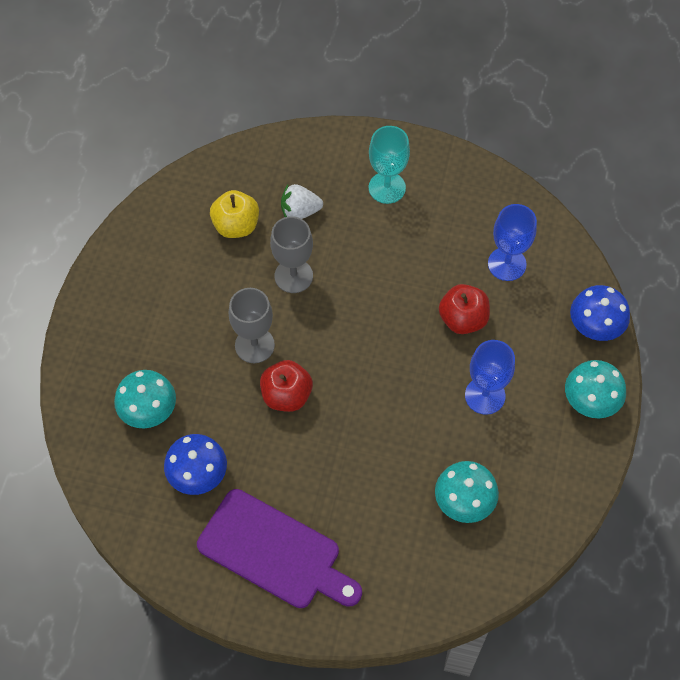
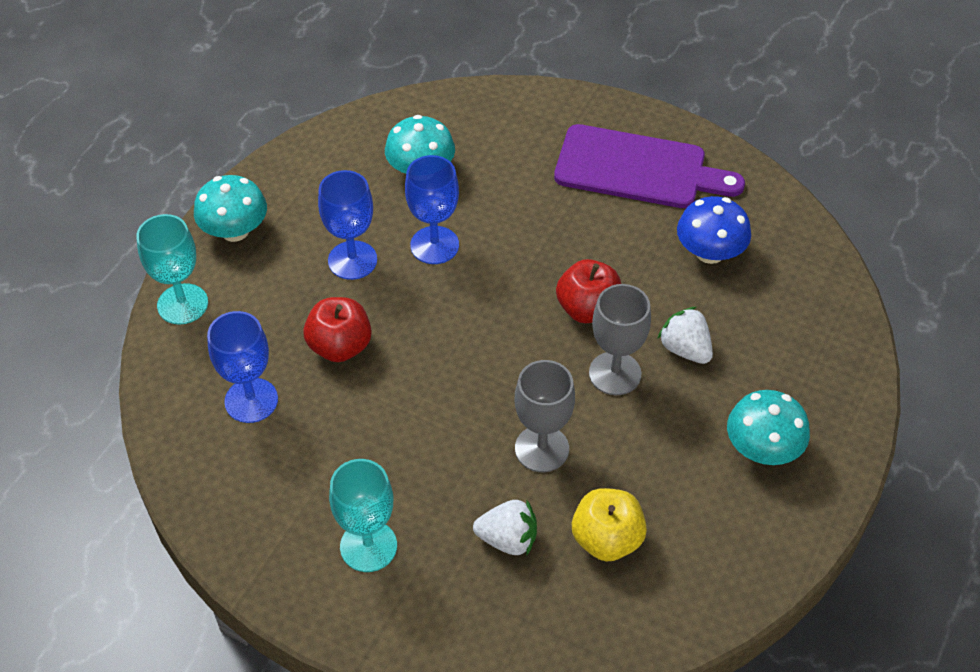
camera: 165 degrees left, 10 degrees down
turquoise mushroom [114,370,176,428] -> turquoise mushroom moved to [727,390,810,465]
purple cutting board [197,489,362,608] -> purple cutting board turned 150 degrees clockwise [554,124,745,208]
blue mushroom [570,285,630,341] -> turquoise goblet [136,214,208,325]
none -> blue goblet [405,155,459,264]
none -> white strawberry [658,307,713,364]

